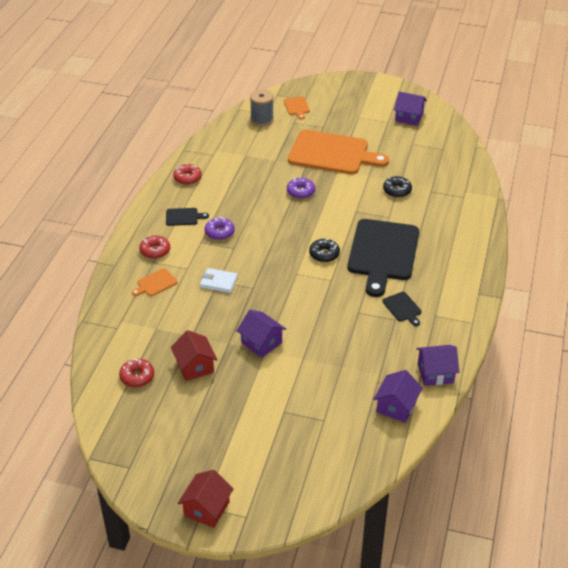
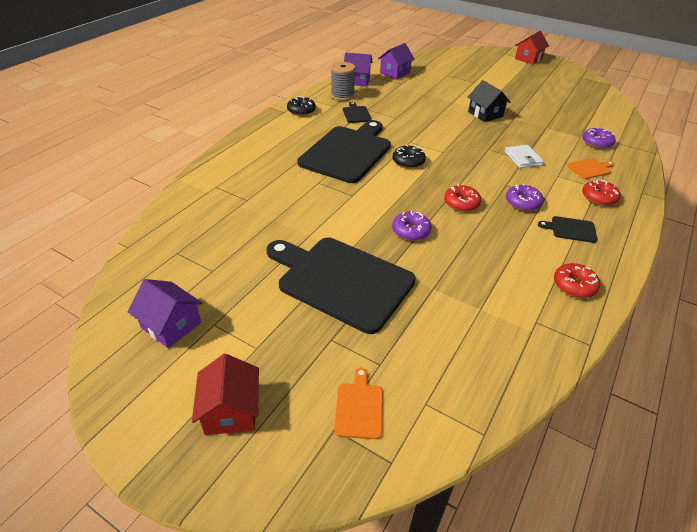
camera: 165 degrees left, 0 degrees up
red donut [119,359,154,387] -> red donut moved to [444,184,481,212]
red house [171,330,218,381] -> red house moved to [192,354,259,435]
white wallet [200,268,238,293] -> white wallet turned 45 degrees clockwise [505,145,544,168]
purple house [237,310,286,358] -> black house [468,80,510,122]
grey spool [250,89,274,127] -> grey spool moved to [331,62,356,101]
orange cutting board [288,130,389,174] -> black cutting board [266,238,416,334]
black donut [383,176,412,198] -> black donut moved to [287,96,316,116]
none -> purple donut [582,127,616,149]

